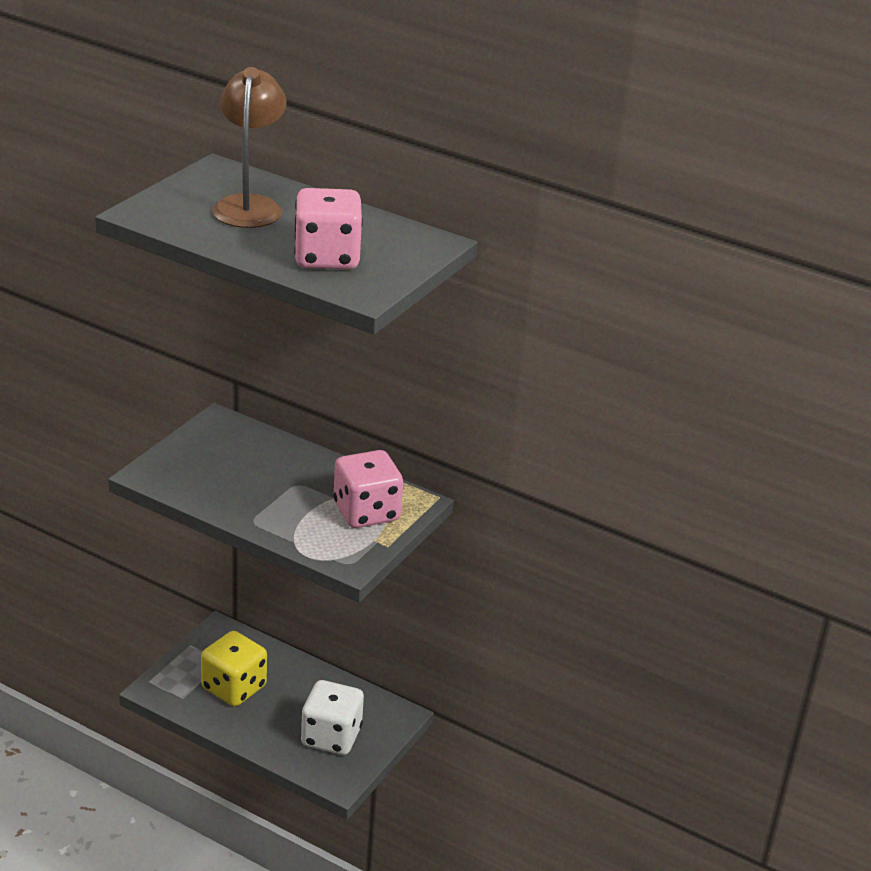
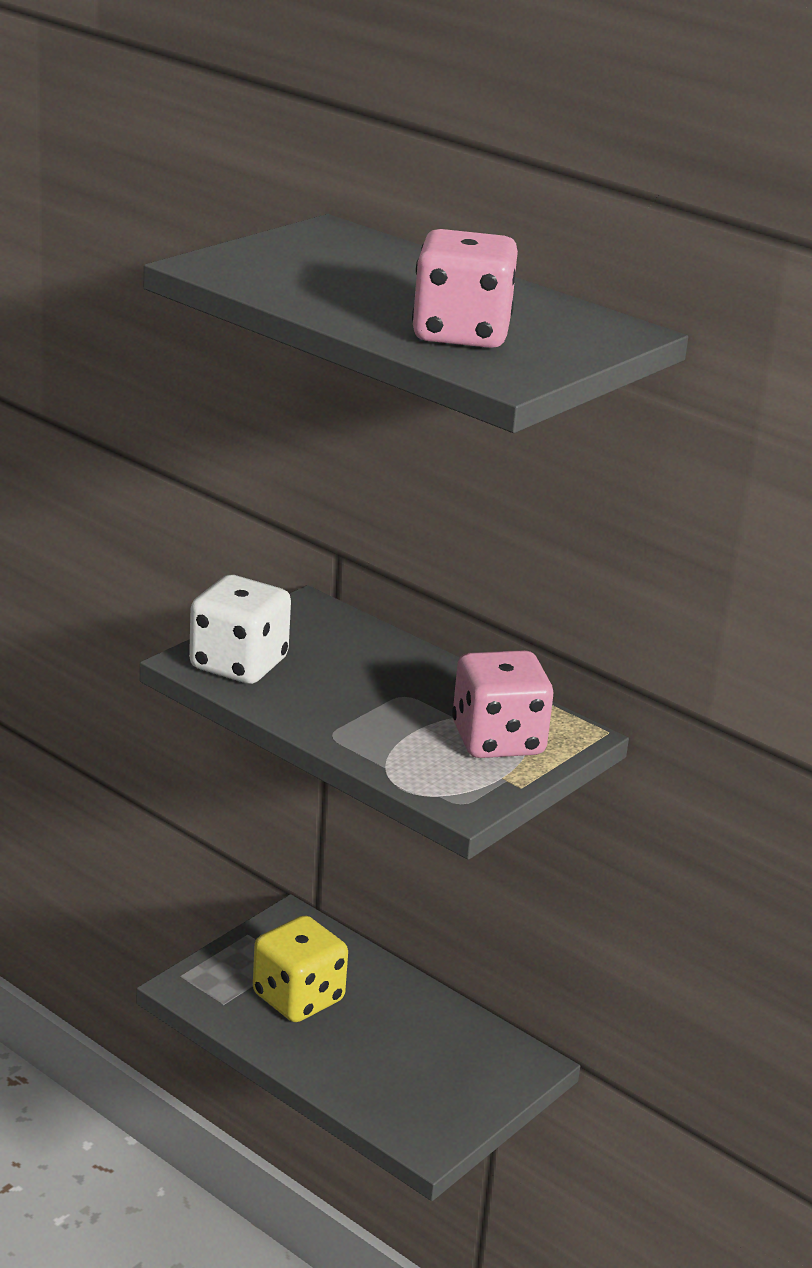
camera: 10 degrees right, 5 degrees down
brown lamp [212,67,286,228] -> none
white dice [301,680,364,755] -> white dice moved to [189,575,291,684]

